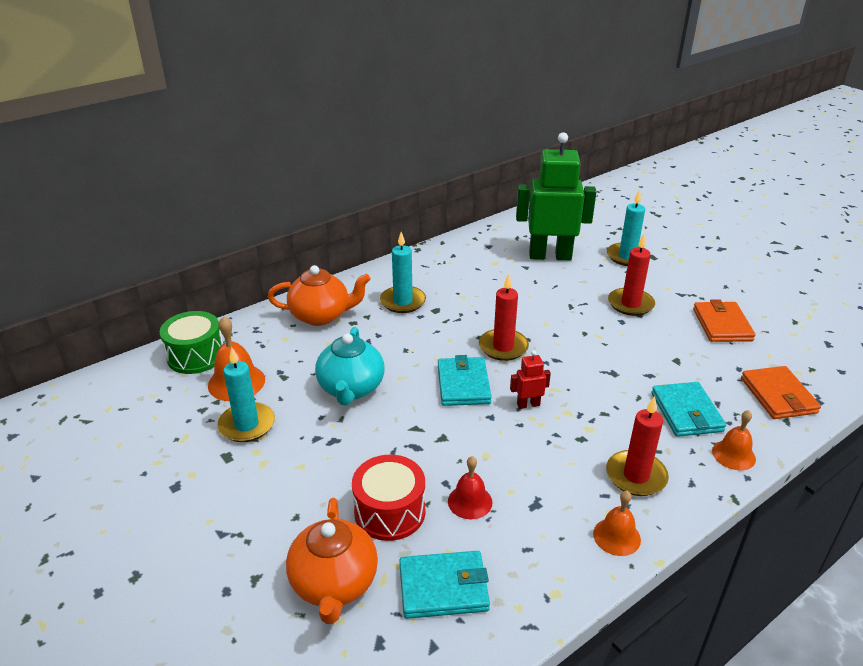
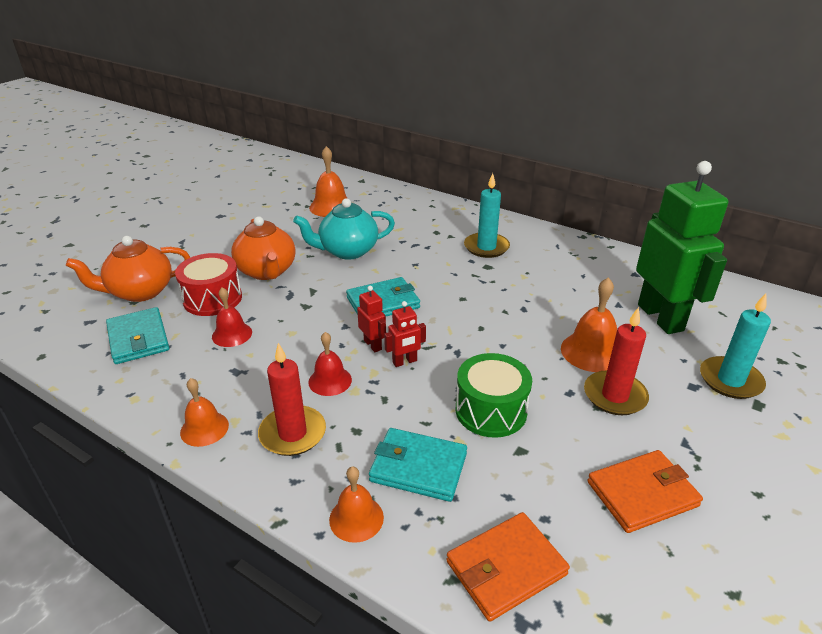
camera: 70 degrees right, 0 degrees up
green drum [160,311,223,374] -> green drum moved to [456,353,532,438]
turquoise candle [217,347,275,442] -> none
orange teapot [268,265,371,326] -> orange teapot moved to [231,216,296,280]
red candle [479,274,529,361] -> none
turquoise wallet [651,382,726,437] -> turquoise wallet turned 45 degrees clockwise [369,428,467,502]
none -> red bell [309,332,352,396]
none -> red robot [384,301,426,367]
none -> orange bell [561,277,617,372]

